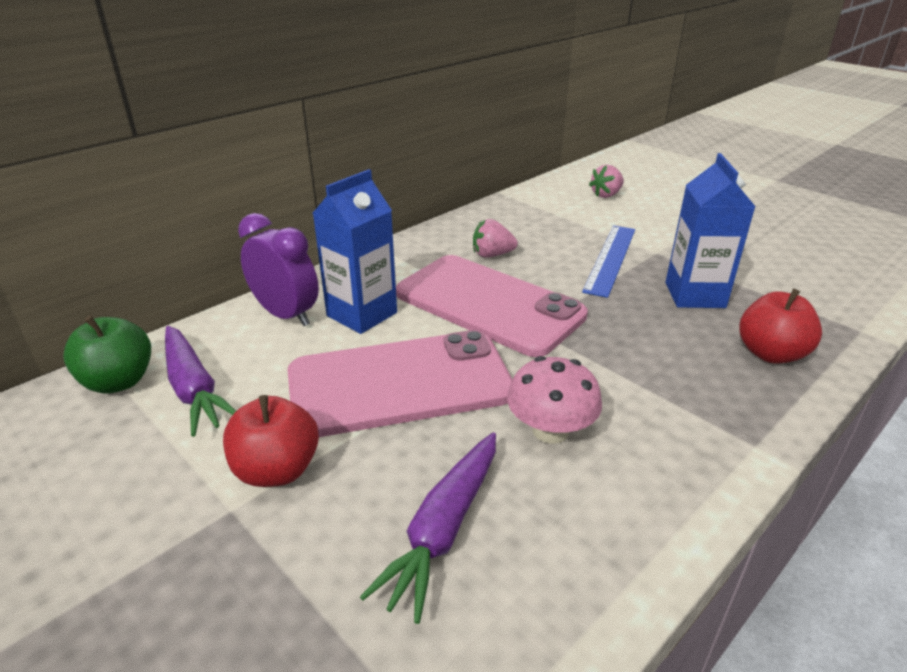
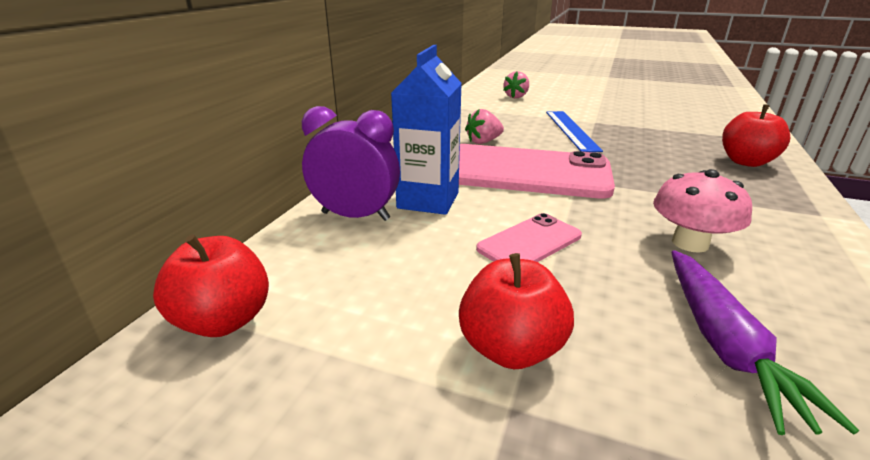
camera: 25 degrees left, 5 degrees down
green apple [63,316,151,394] -> red apple [153,234,269,337]
purple carrot [165,326,236,437] -> none
pink phone [288,330,513,437] -> pink phone [476,213,582,262], size x0.48
blue carton [665,153,756,308] -> none

